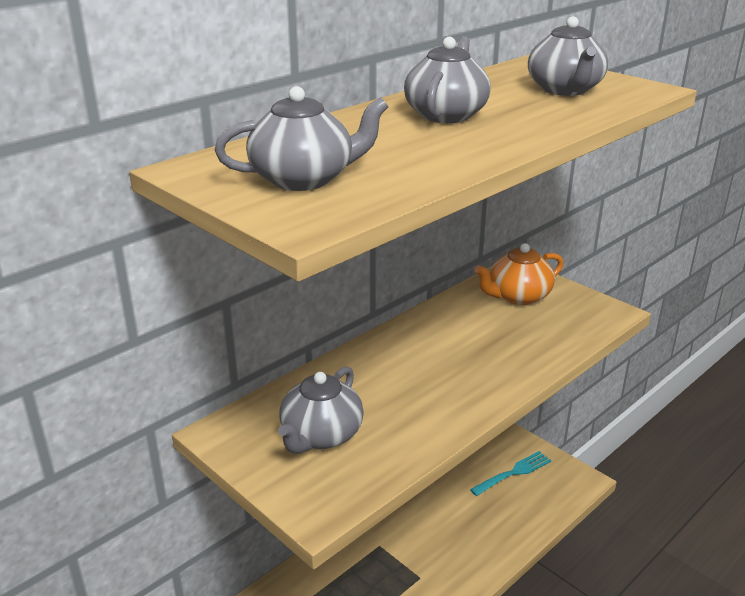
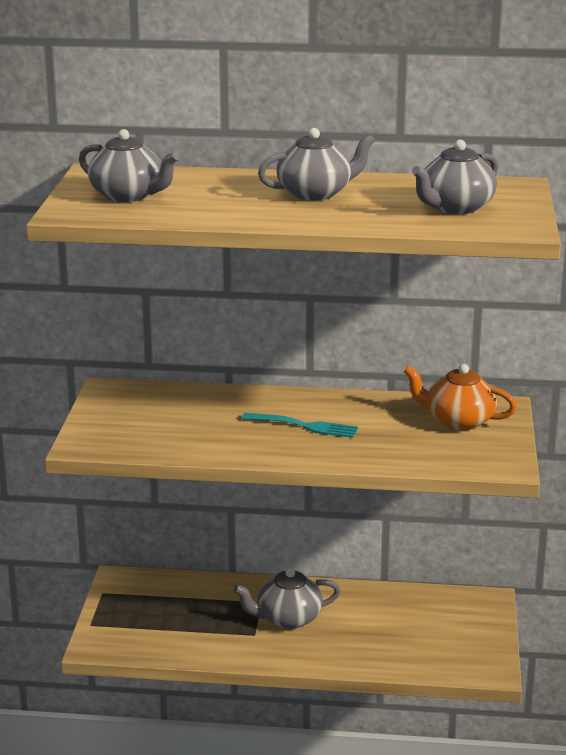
camera: 50 degrees right, 5 degrees down
grey teapot [278,366,364,454] -> grey teapot moved to [233,568,340,629]
turquoise fork [470,451,551,496] -> turquoise fork moved to [242,413,358,438]

